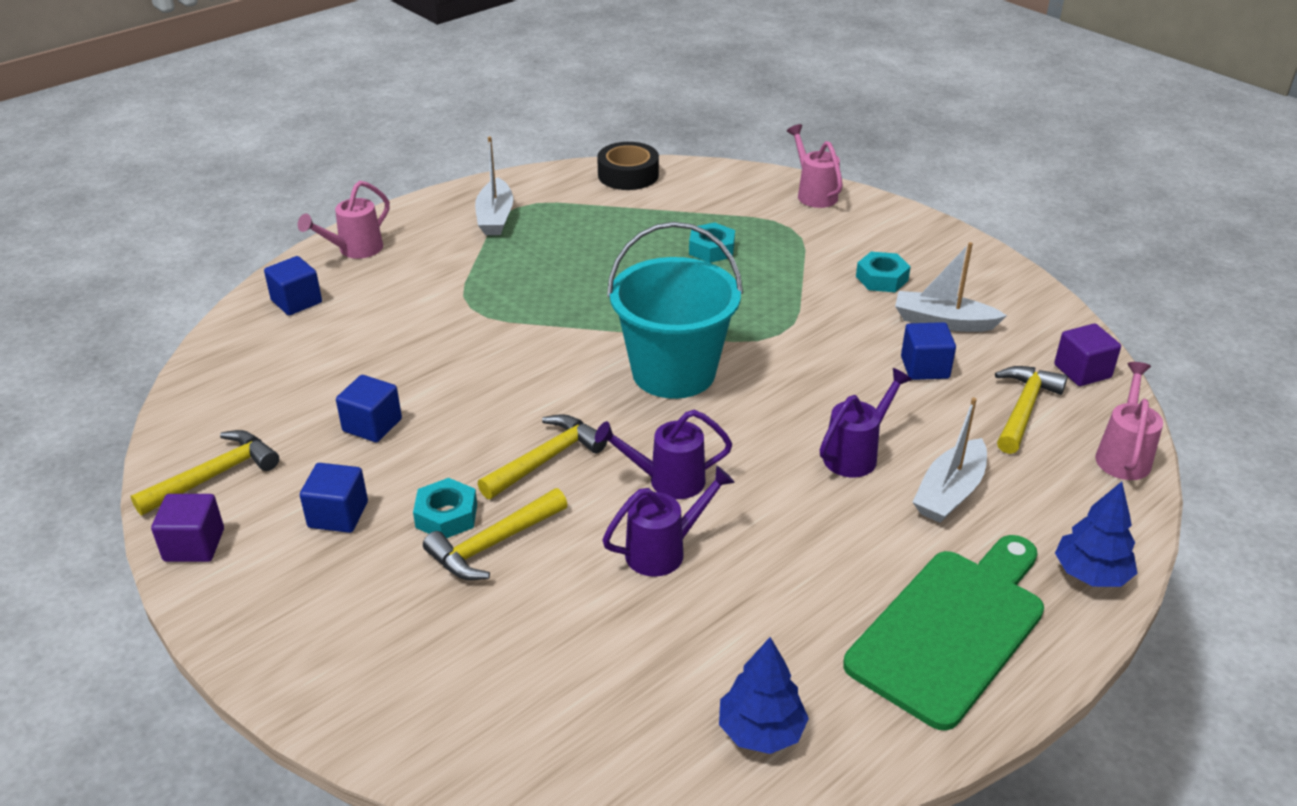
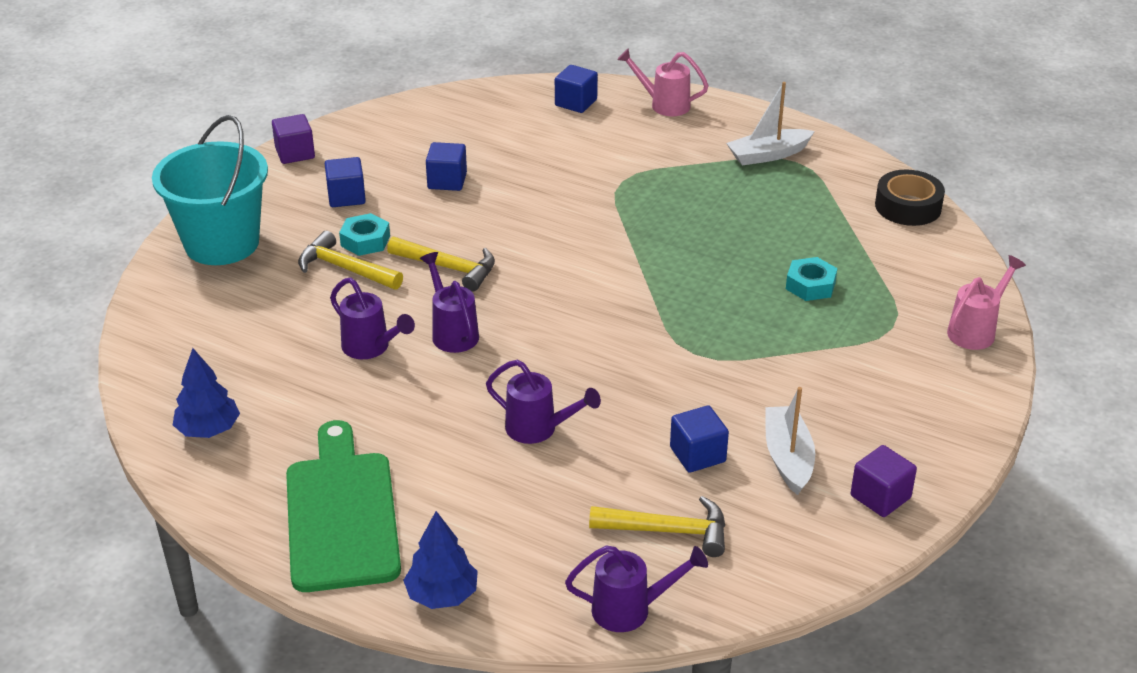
camera: 70 degrees right, 0 degrees up
yellow hammer [131,430,279,516] -> none
turquoise bucket [607,222,743,399] -> turquoise bucket moved to [152,115,268,265]
green cutting board [843,535,1044,731] -> green cutting board turned 120 degrees counterclockwise [286,420,401,592]
turquoise nut [856,252,911,292] -> none
white boat [913,398,987,523] -> none
purple cube [1054,324,1121,386] -> purple cube moved to [851,445,917,517]
pink watering can [1095,362,1163,480] -> purple watering can [565,545,708,632]

